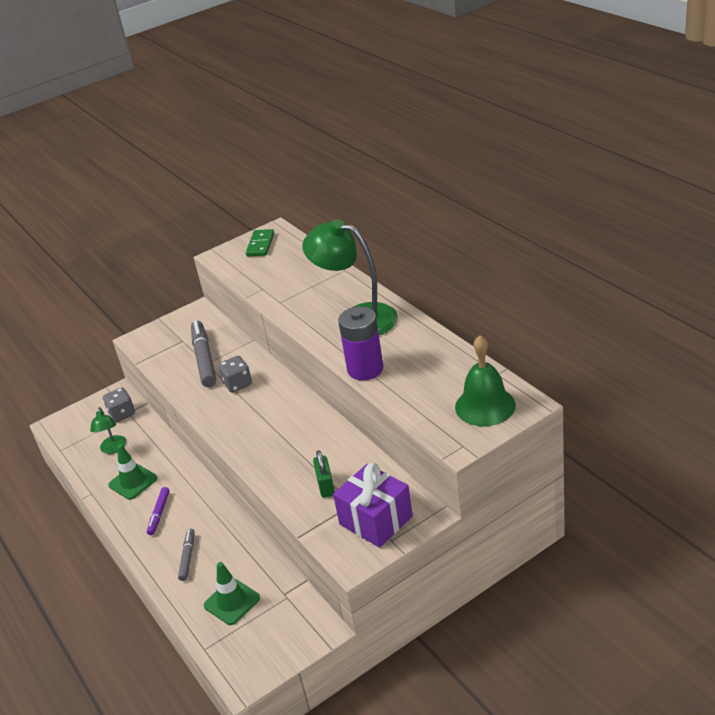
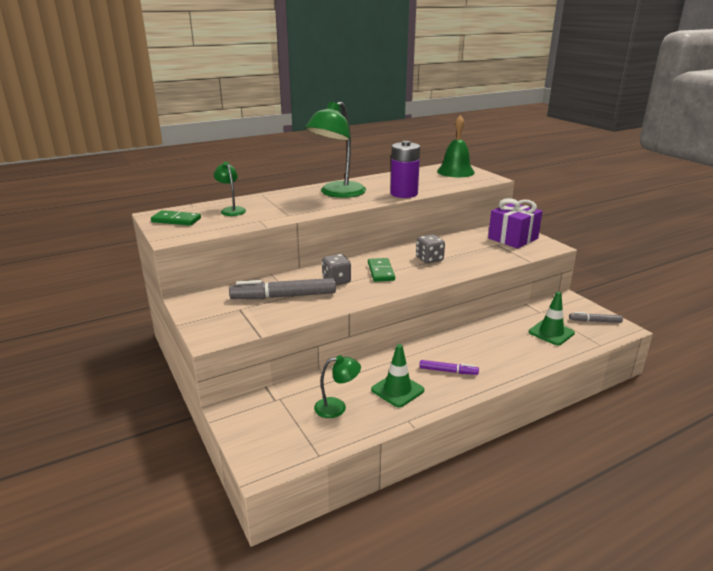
camera: 90 degrees left, 10 degrees down
grey dice [103,388,135,422] -> grey dice moved to [416,234,445,263]
grey marker [178,529,195,581] -> grey marker moved to [569,312,623,323]
green padlock [313,450,335,498] -> none
none -> green lamp [214,162,246,216]
none -> green domino [368,258,395,282]

